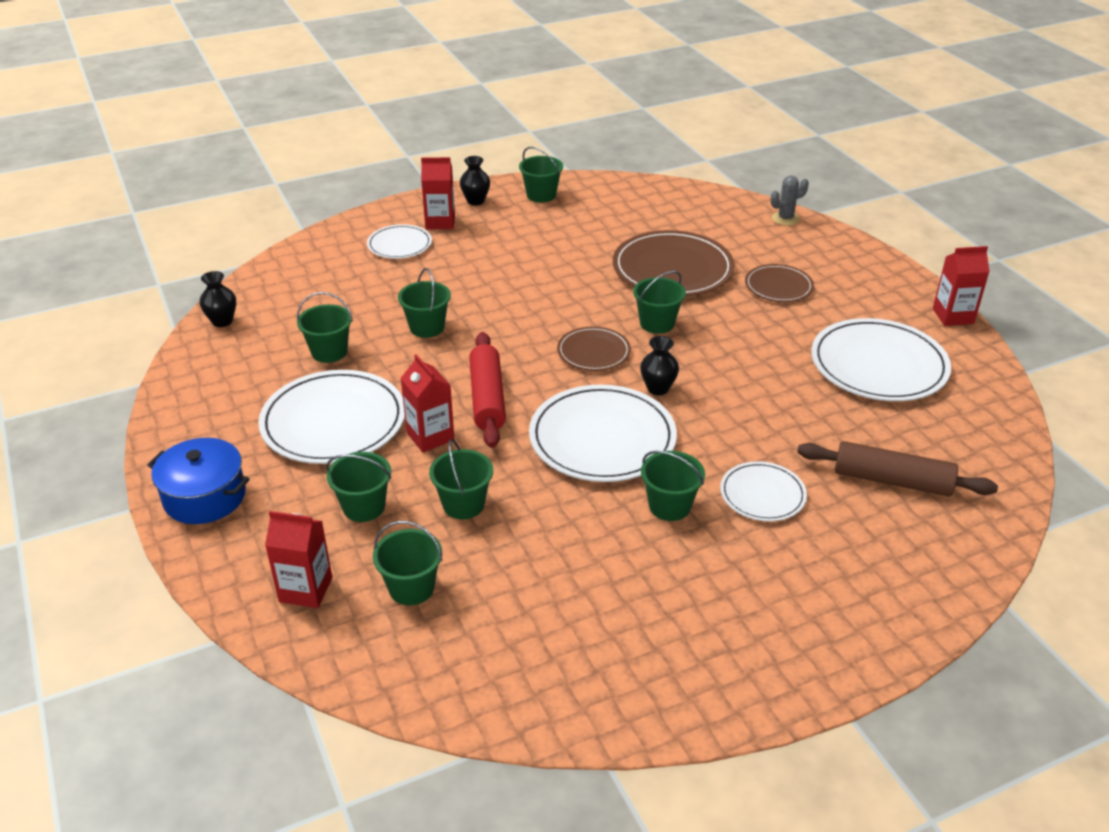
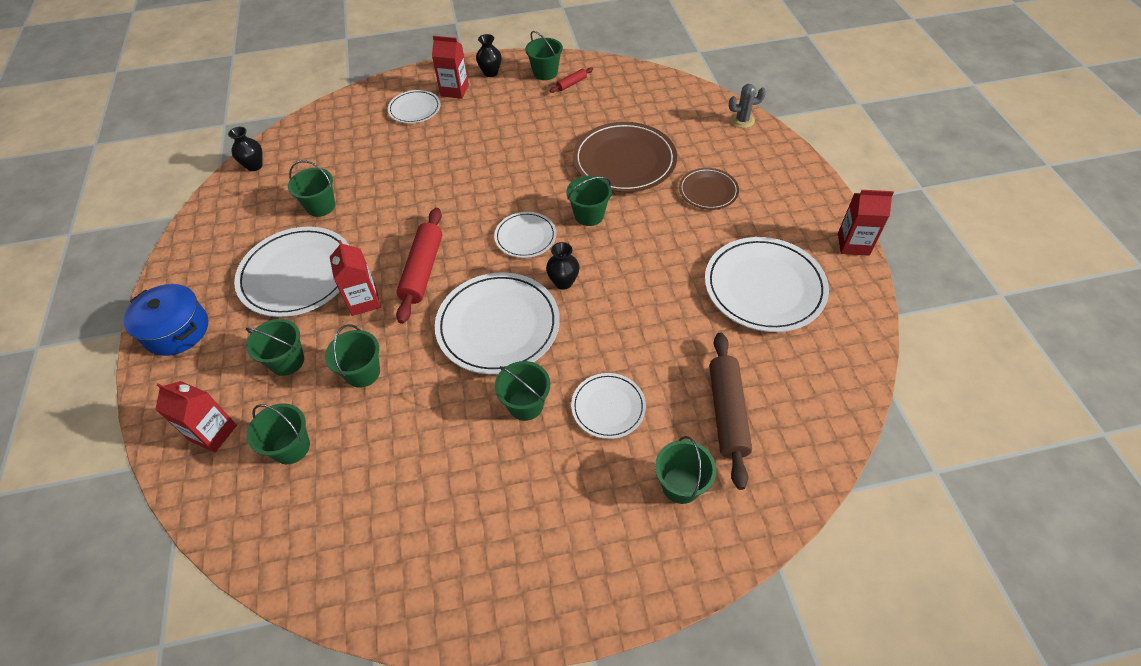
camera: 15 degrees right, 15 degrees up
green bucket [398,268,451,338] -> green bucket moved to [655,436,717,504]
brown plate [557,326,631,371] -> white plate [494,212,556,258]
brown rolling pin [797,441,998,497] -> brown rolling pin turned 60 degrees clockwise [709,333,752,490]
none -> red rolling pin [550,67,593,93]

